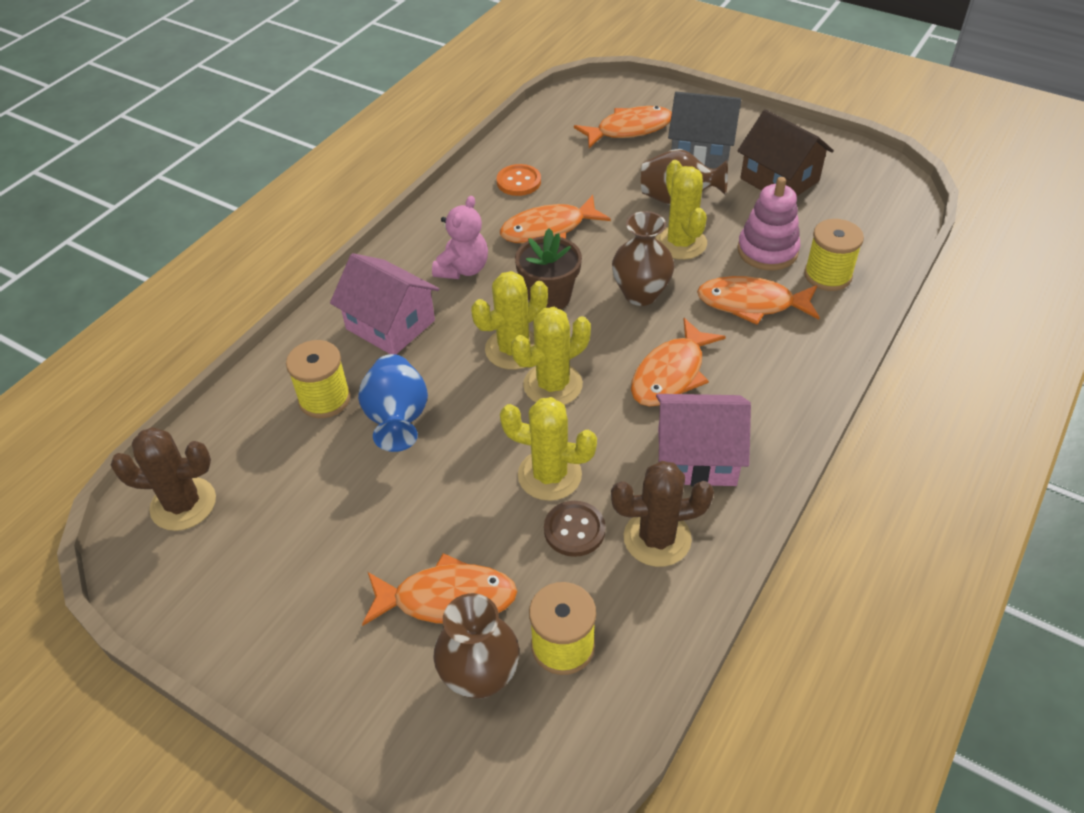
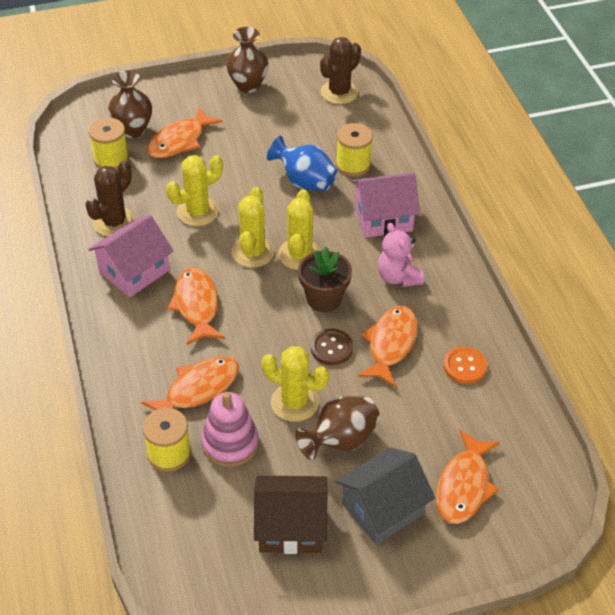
camera: 130 degrees right, 0 degrees up
brown button [544,501,606,557] -> brown button moved to [311,329,353,365]
brown vase [612,211,674,306] -> brown vase moved to [226,27,269,93]

